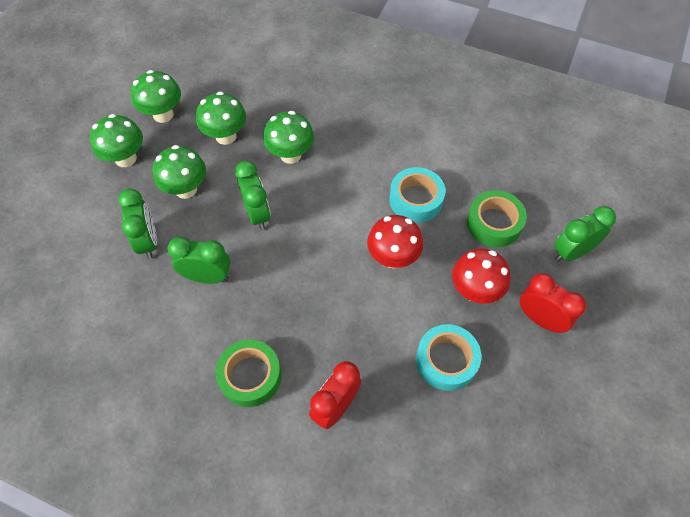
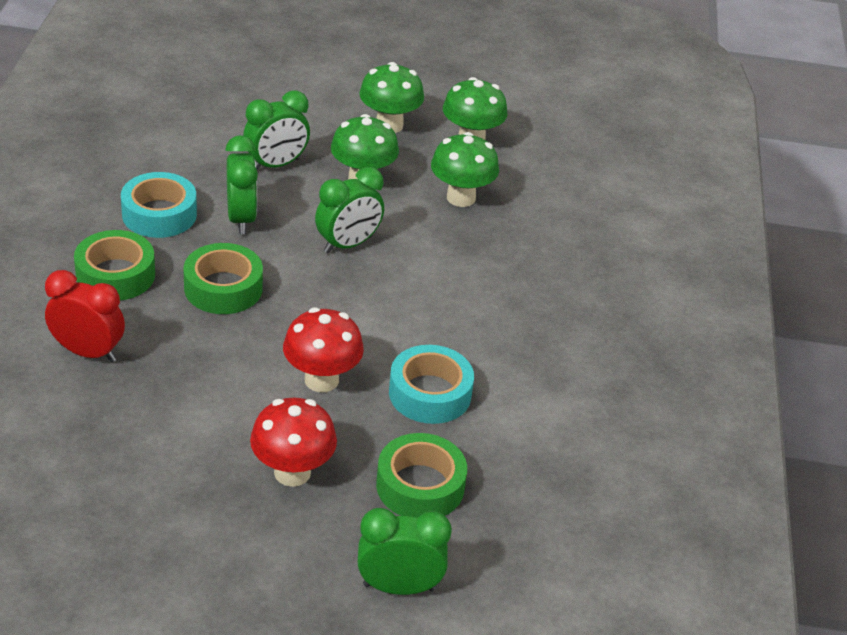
camera: 70 degrees right, 20 degrees down
green mushroom [263,111,314,164] -> none
turquoise tape [416,324,481,391] -> turquoise tape moved to [121,172,197,238]
red clock [520,273,587,333] -> none
green clock [554,206,616,262] -> green clock turned 45 degrees counterclockwise [358,508,452,595]
none -> green tape [183,243,263,314]

